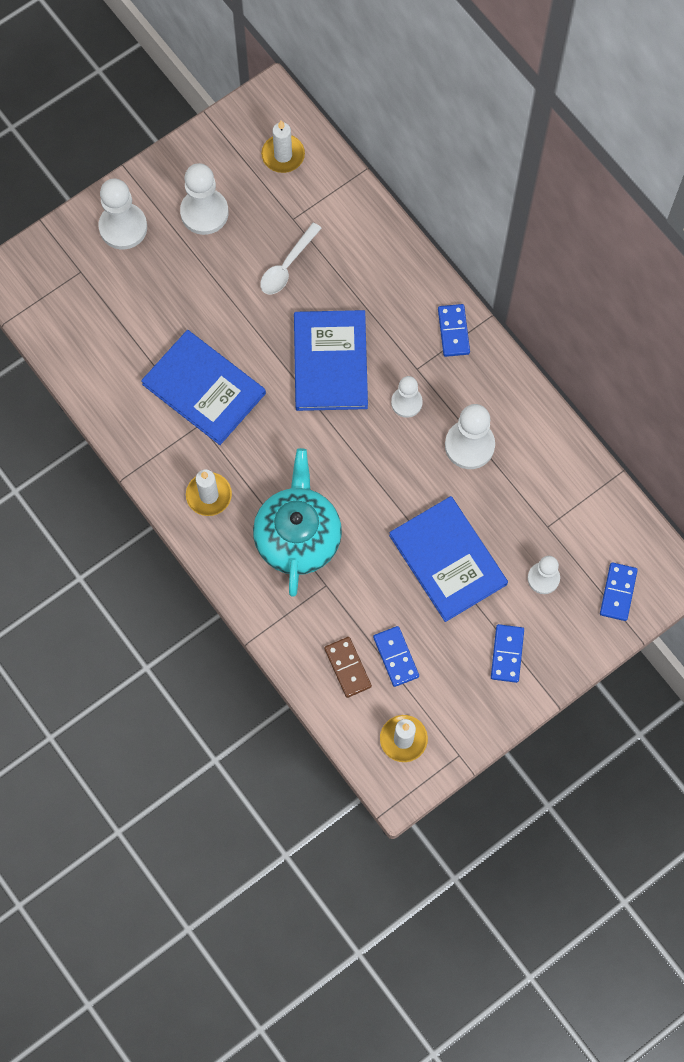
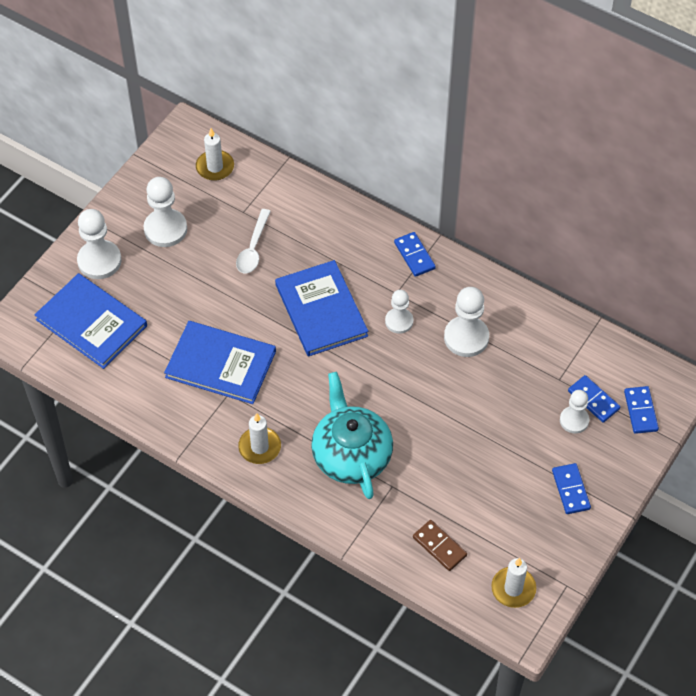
camera: 20 degrees left, 15 degrees down
blue domino [373,626,419,687] -> blue domino moved to [568,375,620,423]
blue book [389,496,508,622] -> blue book moved to [35,273,147,369]

